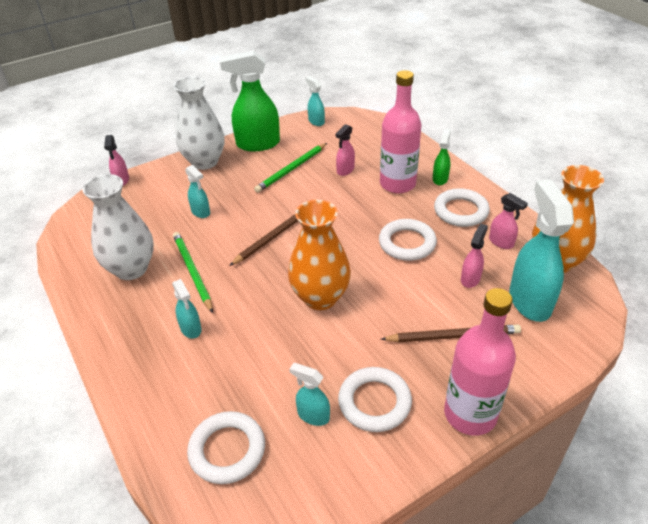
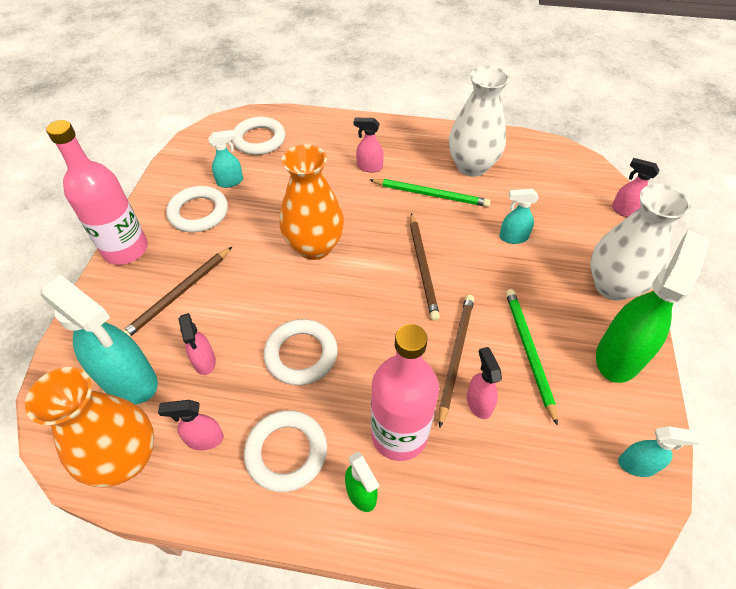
camera: 130 degrees right, 10 degrees up
turquoise spray bottle [172,279,202,339] -> pink spray bottle [354,118,384,172]
none -> brown pencil [439,295,474,428]

